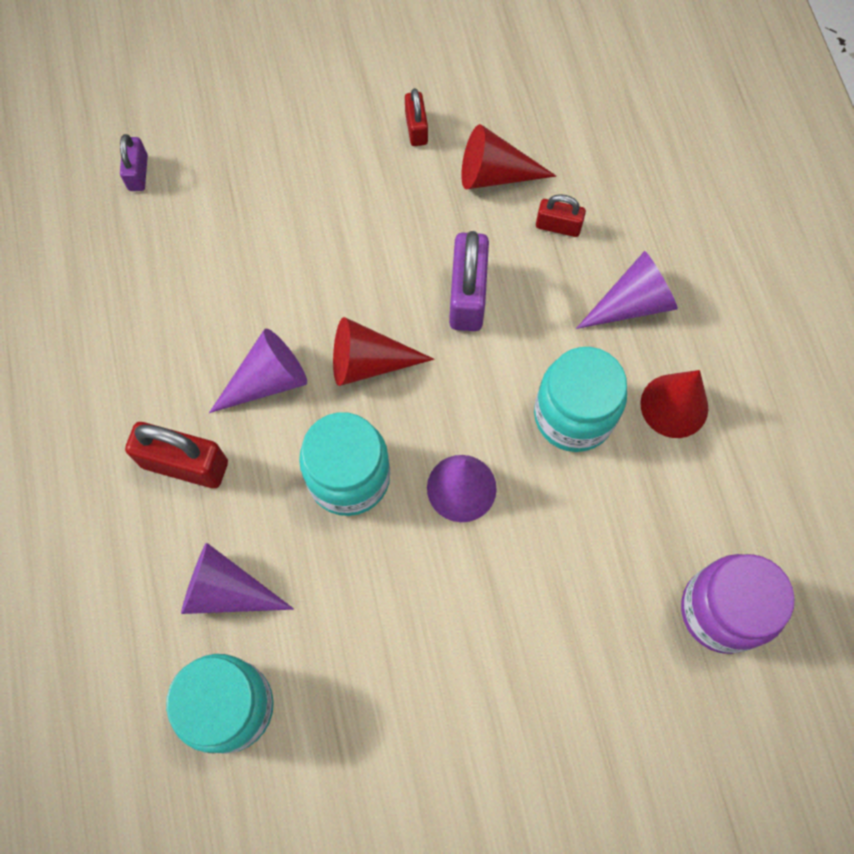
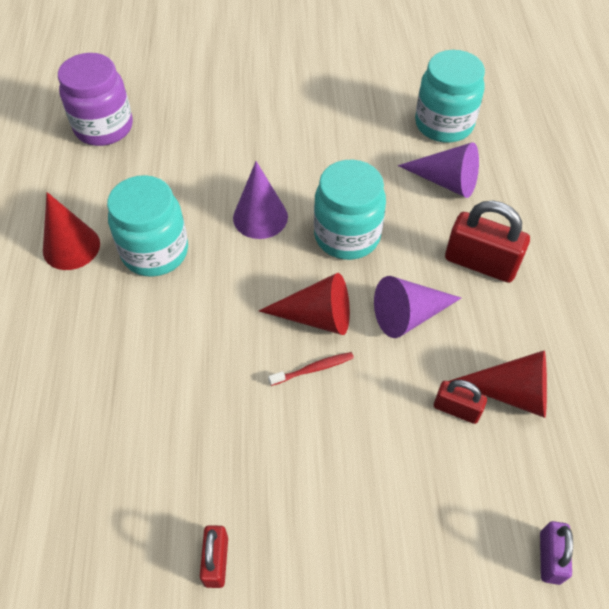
camera: 170 degrees left, 15 degrees down
purple padlock [449,231,489,331] -> none
red cone [461,124,556,189] -> red cone moved to [448,350,547,418]
red padlock [536,194,586,237] -> red padlock moved to [434,380,487,424]
purple cone [576,251,678,329] -> none
none -> red toothbrush [268,352,354,386]

